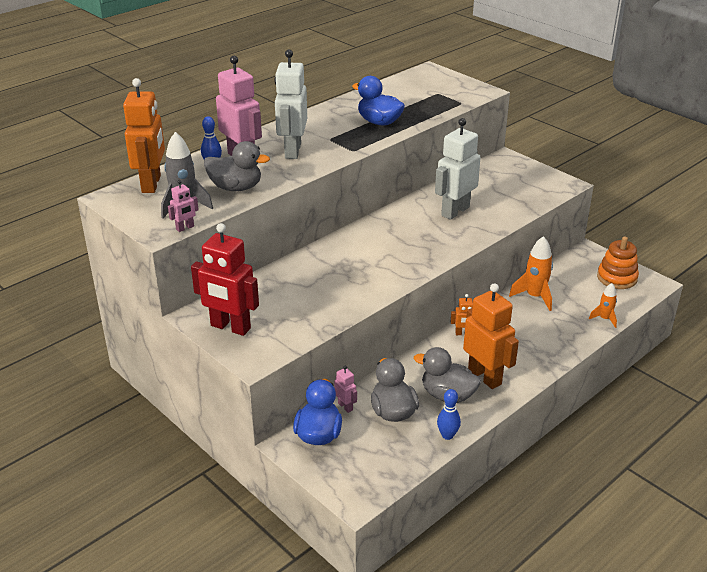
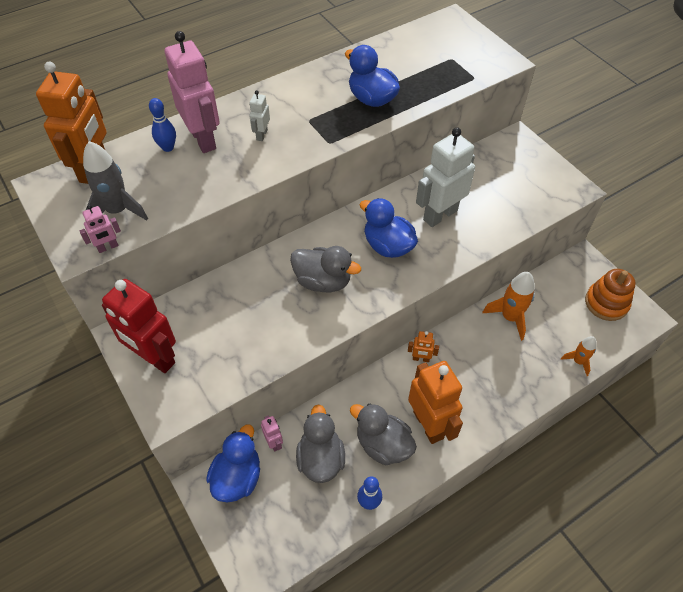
camera: 10 degrees right, 20 degrees up
grey duck [204,141,270,191] -> grey duck moved to [290,246,361,292]
white robot [275,49,307,159] -> white robot [249,90,270,141], size x0.45
none -> blue duck [359,198,418,258]

